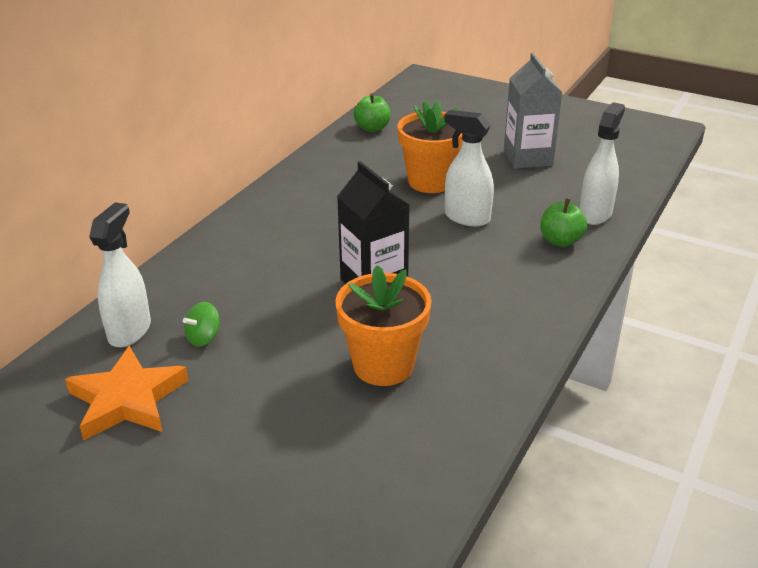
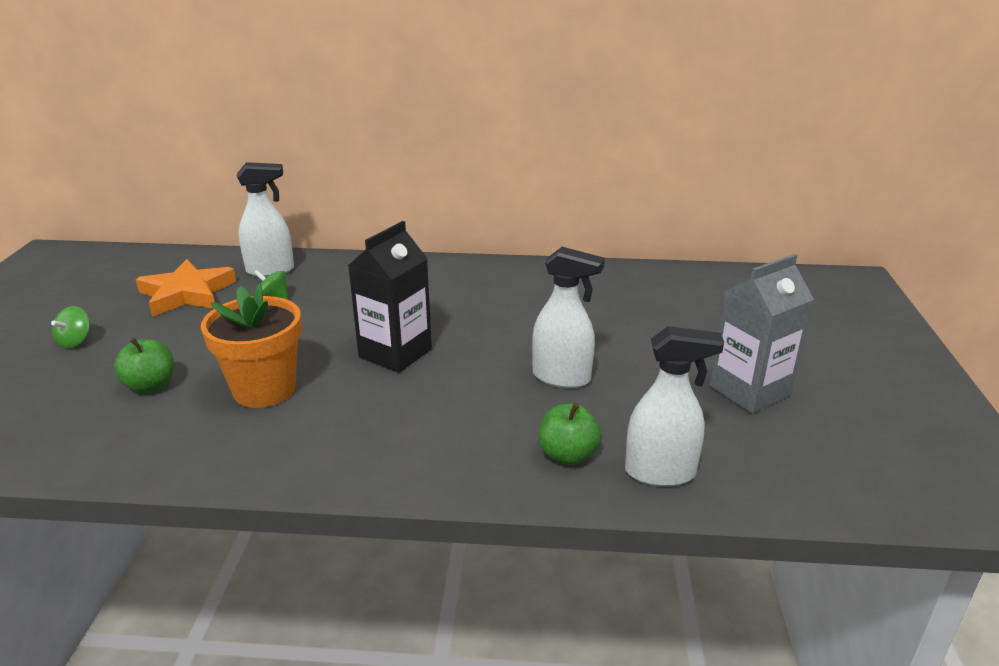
camera: 65 degrees right, 5 degrees down
green apple [354,93,391,132] -> green apple moved to [114,337,174,393]
orange flower pot [398,100,463,193] -> none
white spray bottle [444,110,494,226] -> white spray bottle turned 105 degrees clockwise [532,247,605,388]
none -> green spinning top [51,306,90,348]

